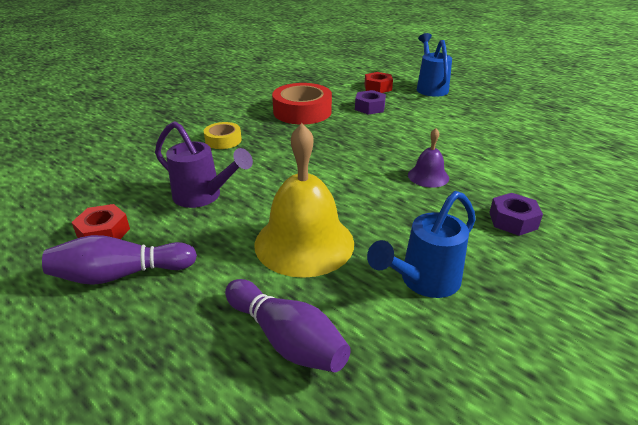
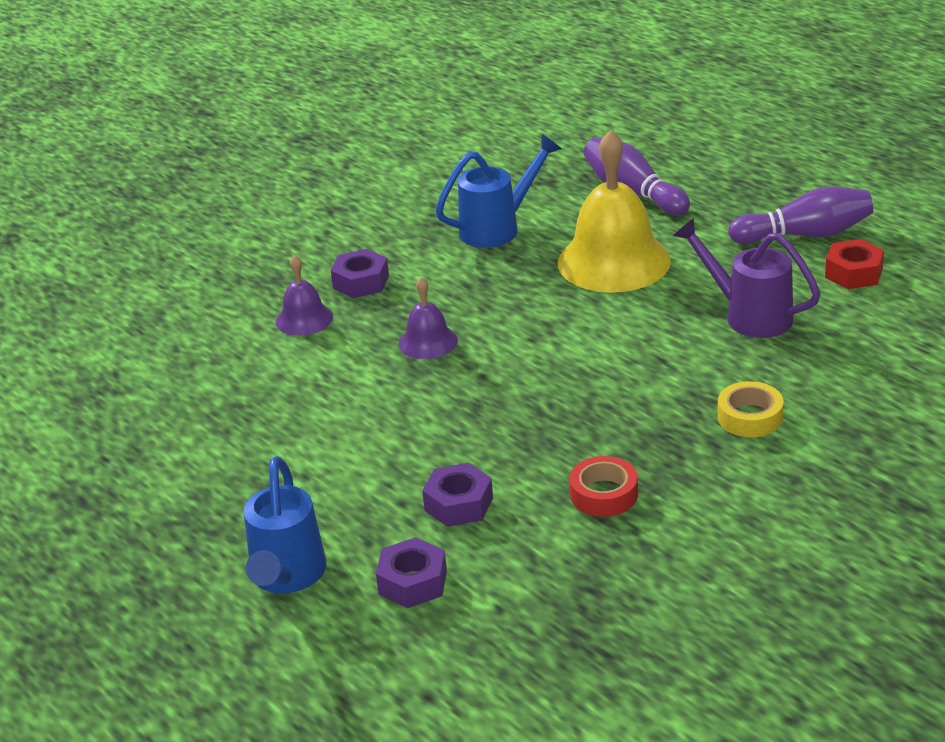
camera: 170 degrees left, 0 degrees up
red tape [272,83,332,125] -> red tape [569,456,638,517], size x0.55
red nut [364,72,393,93] -> purple nut [376,537,447,608]
none -> purple bell [276,255,333,336]

